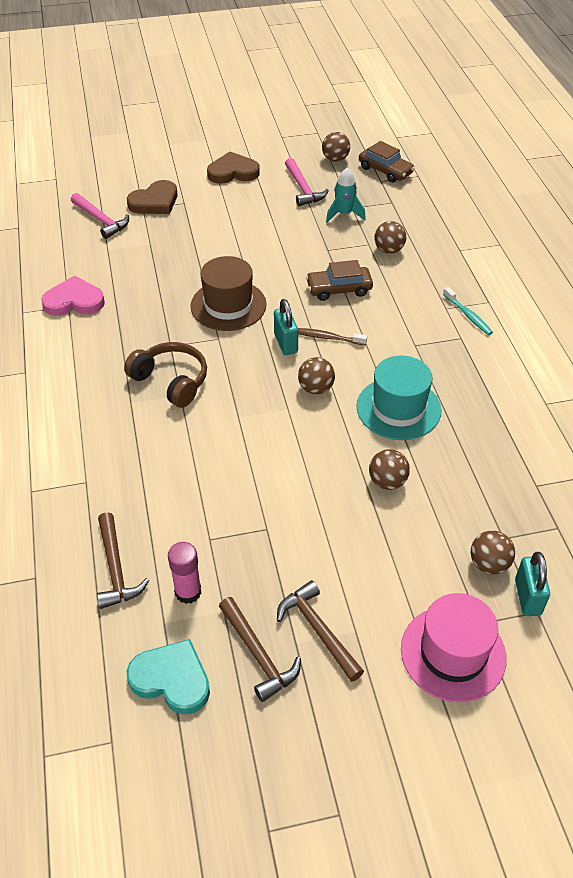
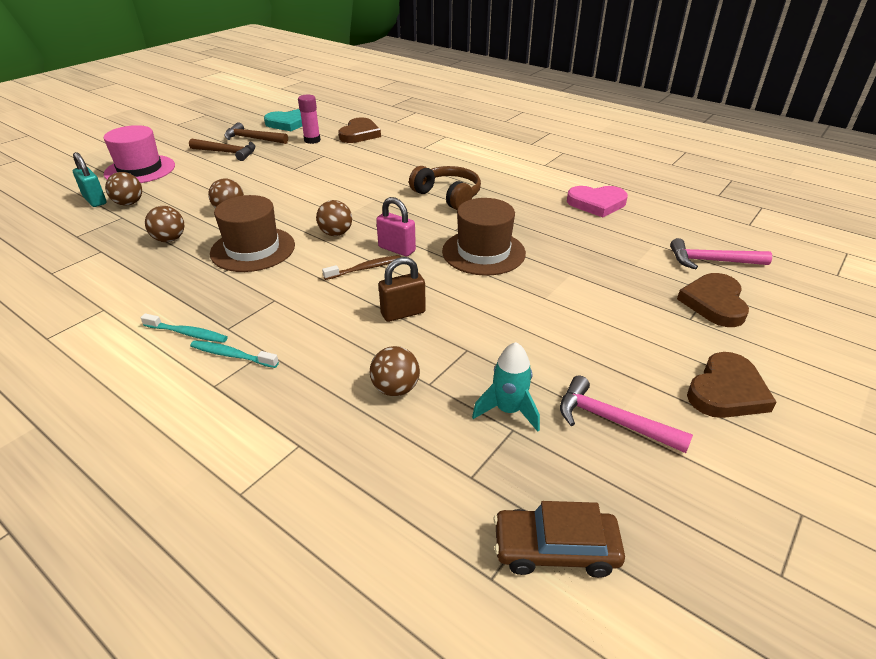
camera: 140 degrees right, 10 degrees down
pink heart [41,276,105,316] -> pink heart turned 45 degrees clockwise [567,186,628,217]
brown hammer [97,512,149,609] -> brown heart [338,117,381,143]
brown headphones [124,342,207,408] -> brown headphones turned 135 degrees counterclockwise [409,166,481,210]
turquoise padlock [274,299,298,355] -> pink padlock [376,197,416,257]
brown car [306,260,373,301] -> brown padlock [379,257,426,322]
brown ball [322,132,350,162] -> brown ball moved to [145,206,184,242]
turquoise hat [357,356,441,440] -> brown hat [210,195,295,272]
none -> turquoise toothbrush [140,313,228,343]

